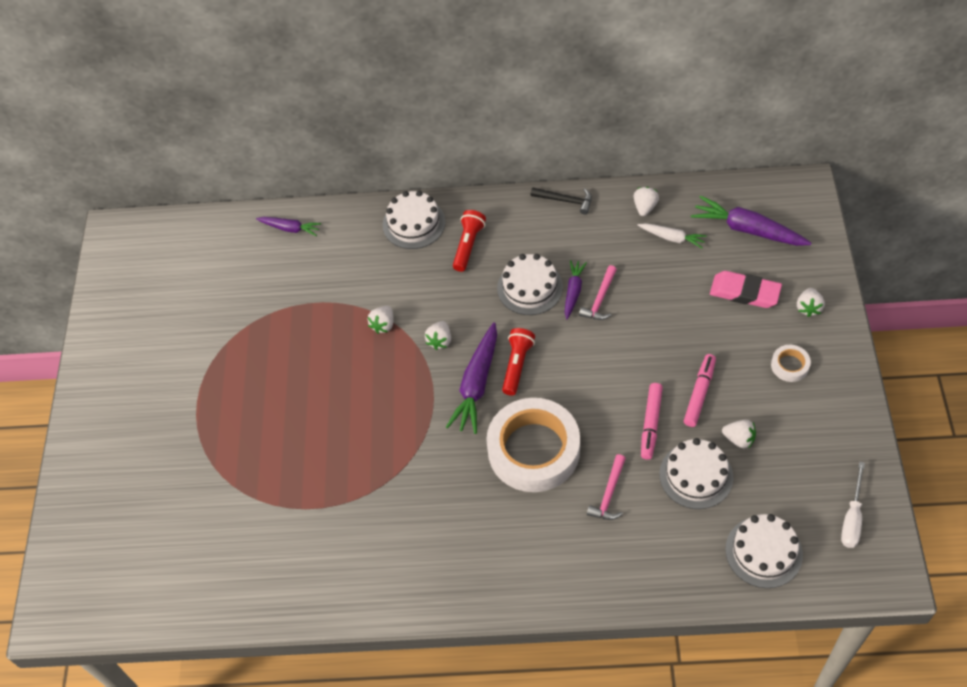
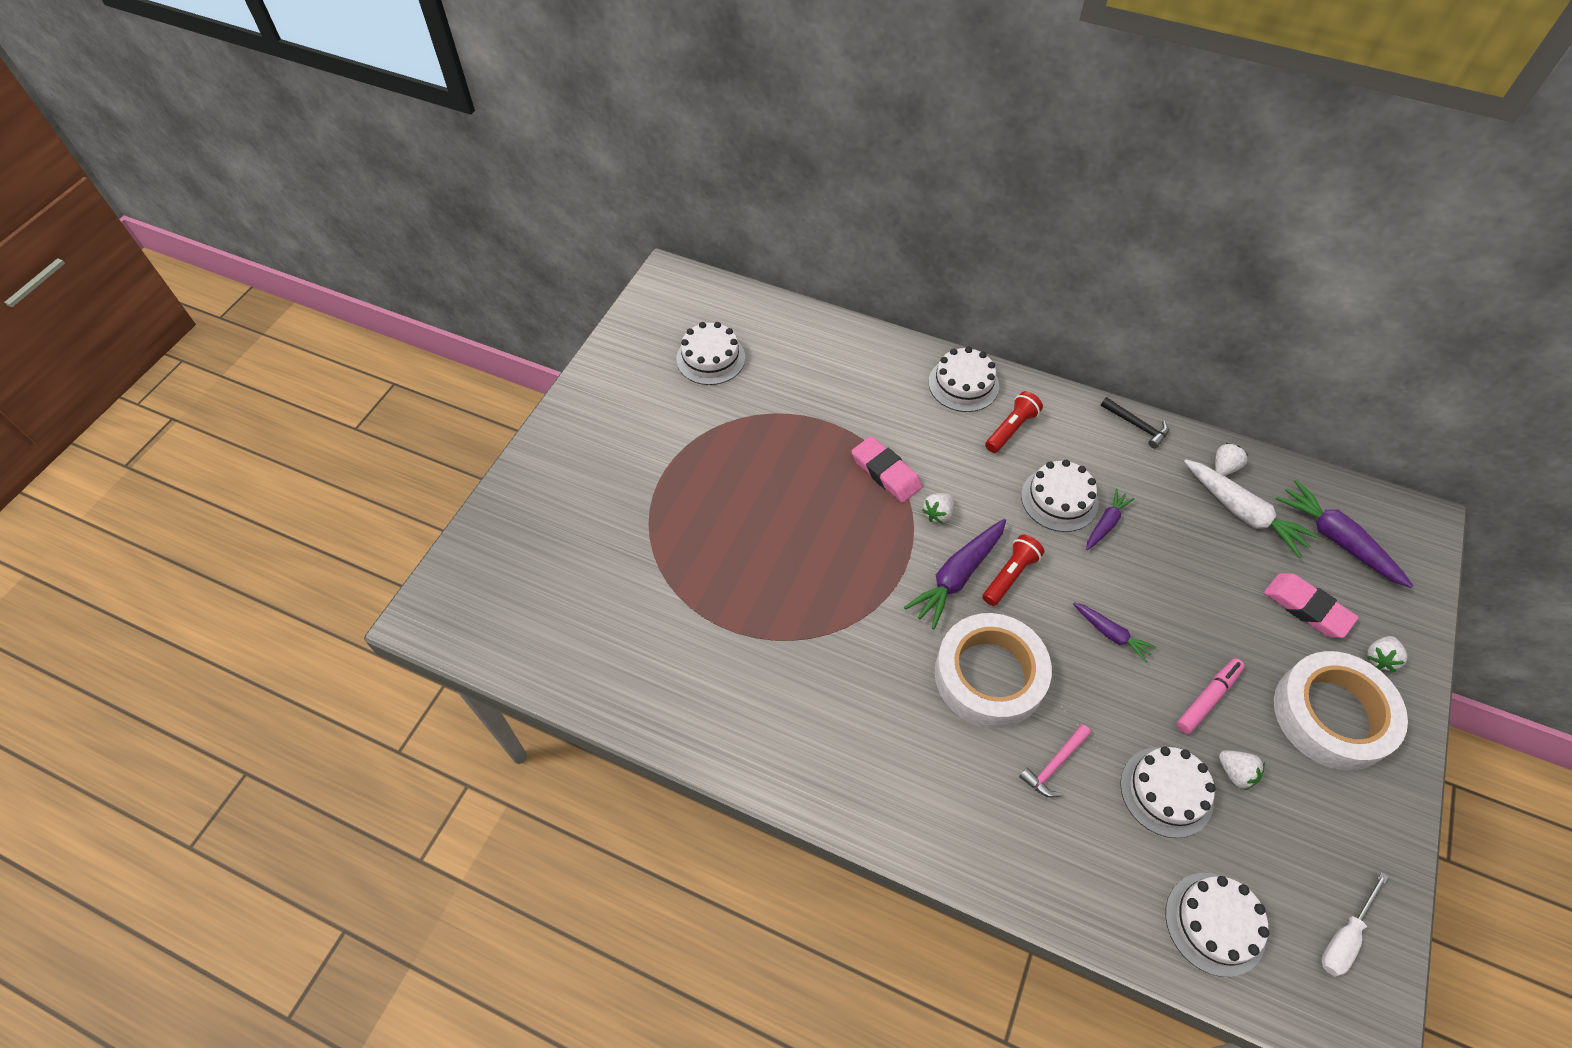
camera: 20 degrees right, 0 degrees up
purple carrot [256,217,321,236] -> purple carrot moved to [1073,603,1157,663]
white strawberry [368,306,394,334] -> pink eraser [851,436,923,503]
pink hammer [579,265,617,320] -> none
white carrot [637,223,707,248] -> white carrot [1184,459,1319,558], size x1.73
pink marker [641,383,663,460] -> none
white tape [771,345,811,382] -> white tape [1274,651,1408,771], size x2.41
none -> white cake [676,322,745,385]

